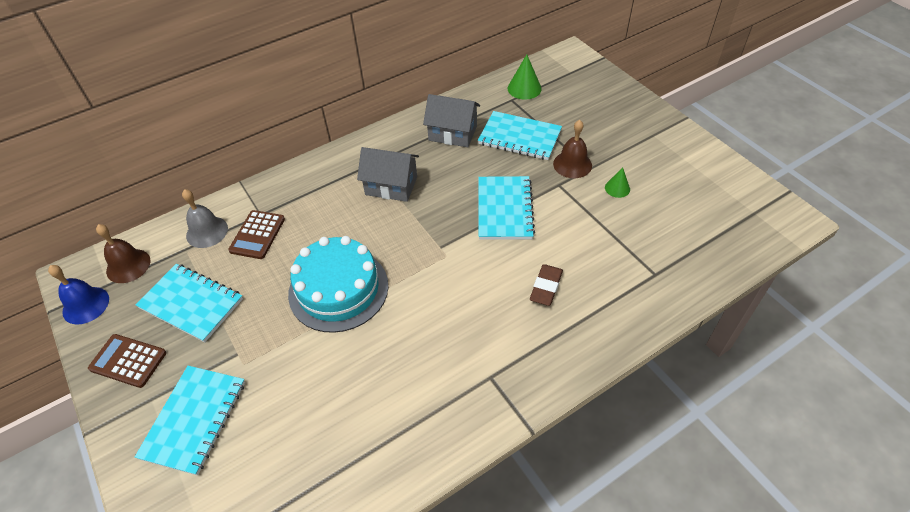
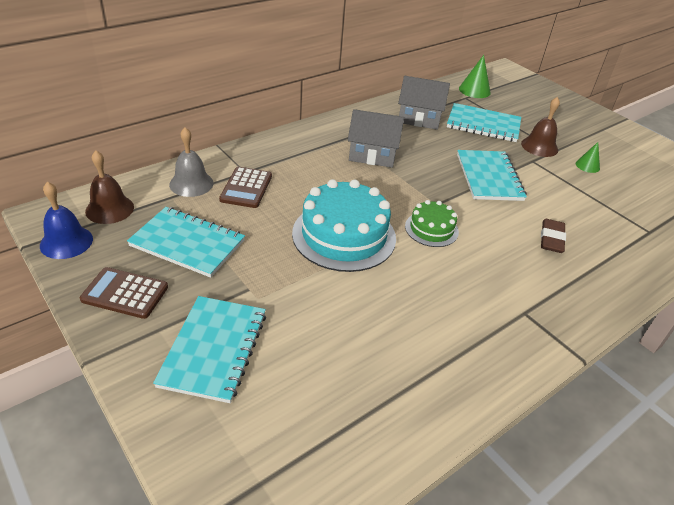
camera: 10 degrees left, 10 degrees down
none -> green cake [405,200,459,247]

